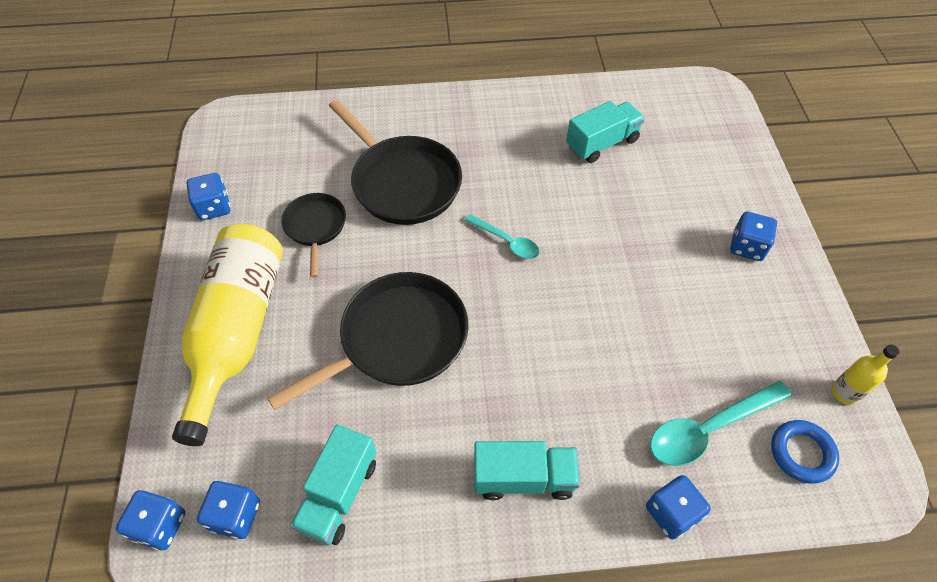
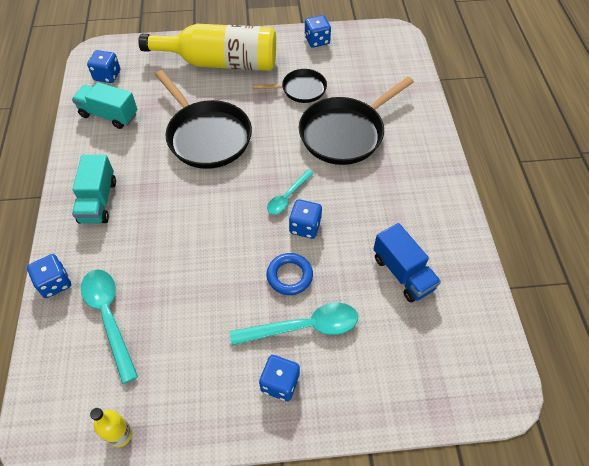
camera: 90 degrees right, 0 degrees up
blue dice [116,490,185,550] -> blue dice moved to [289,199,322,239]
turquoise truck [566,101,645,163] -> blue truck [373,223,441,302]
blue ring [771,420,839,483] -> blue ring moved to [267,253,313,295]
none -> turquoise spoon [230,303,358,346]

